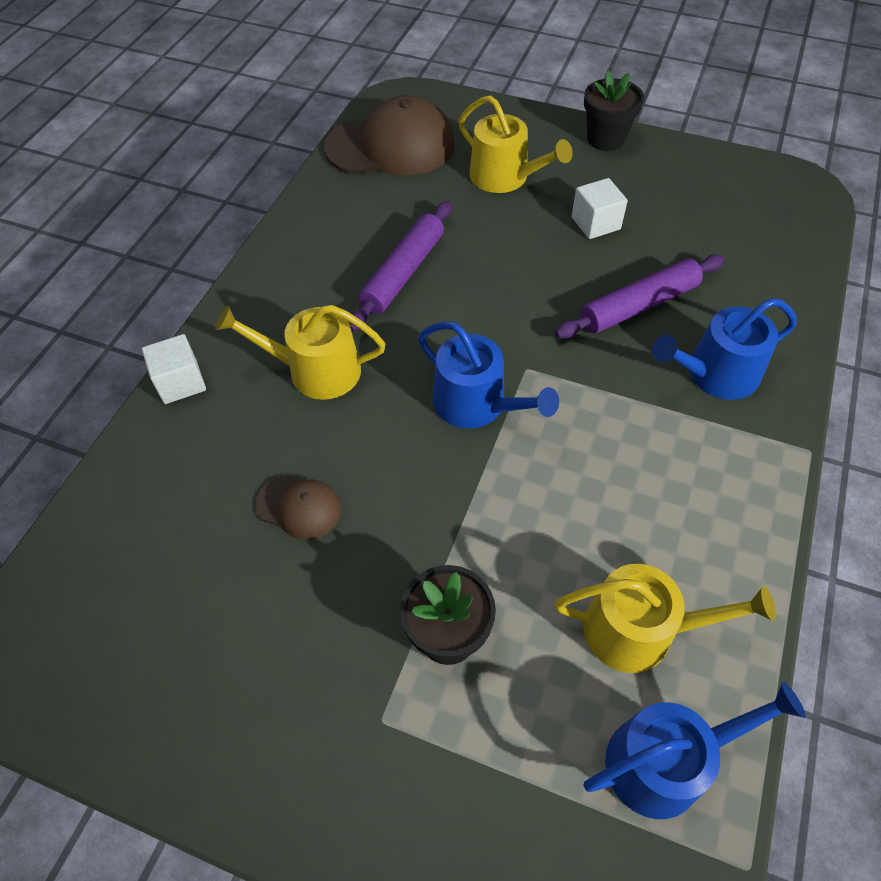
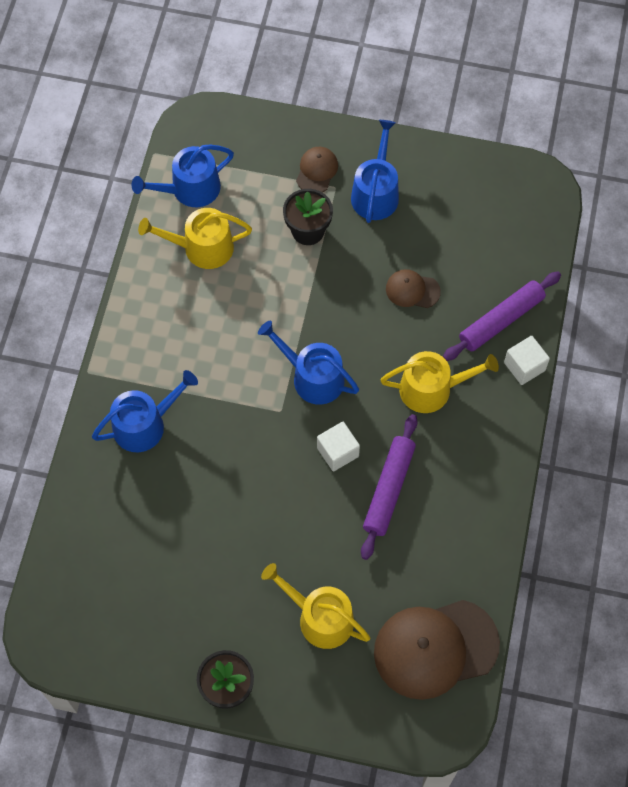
camera: 170 degrees right, 10 degrees up
purple rolling pin [555,255,724,339] -> purple rolling pin moved to [443,272,561,361]
white cube [572,178,628,239] -> white cube moved to [317,422,360,472]
none -> brown cap [296,147,338,192]
none -> blue watering can [351,120,399,223]

